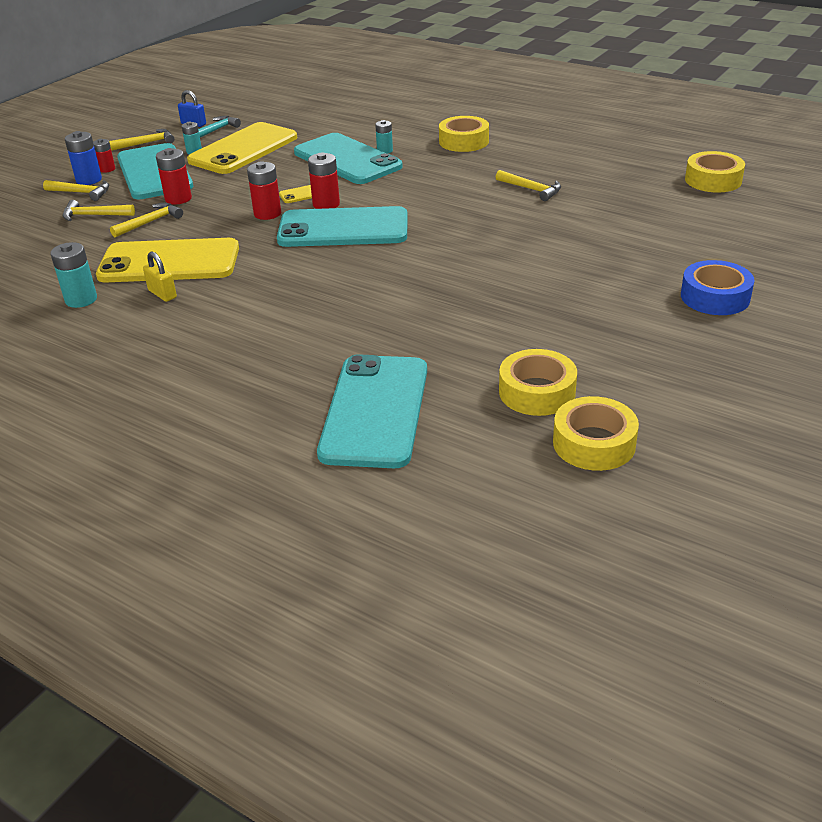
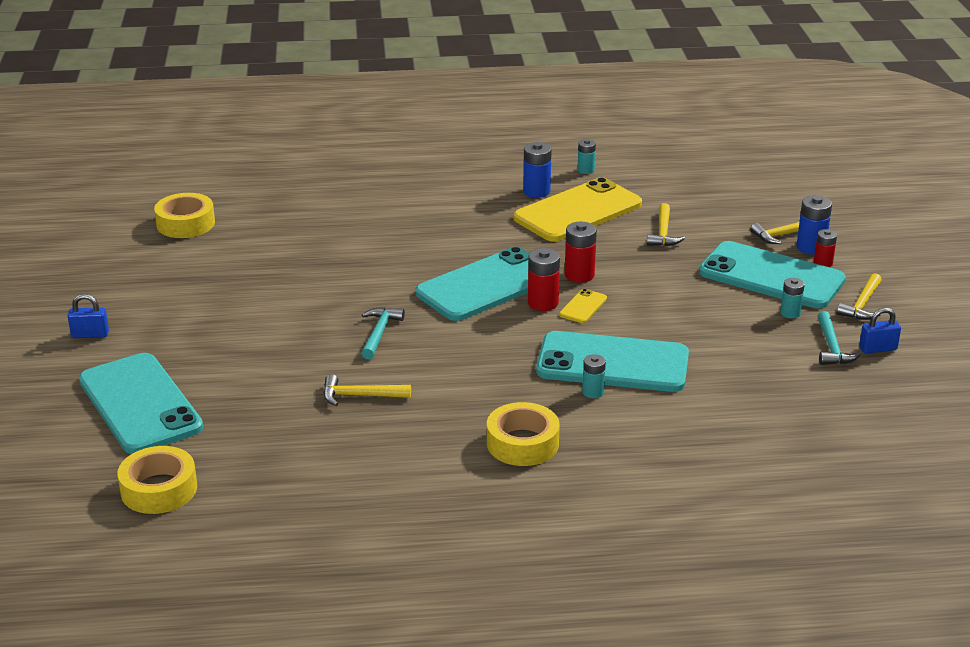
camera: 140 degrees right, 5 degrees down
turquoise battery [50,242,97,308] -> turquoise battery [578,139,596,174], size x0.64
yellow hammer [62,200,135,221] -> none
yellow padlock [143,251,177,302] -> blue battery [523,142,552,198]
red battery [156,148,192,204] -> none
yellow phone [187,122,297,174] -> none
turquoise phone [317,354,427,468] -> turquoise phone moved to [79,353,203,454]
yellow tape [553,396,639,471] -> none
blue tape [681,260,754,315] -> blue padlock [68,294,109,338]
none -> turquoise hammer [361,307,405,360]

